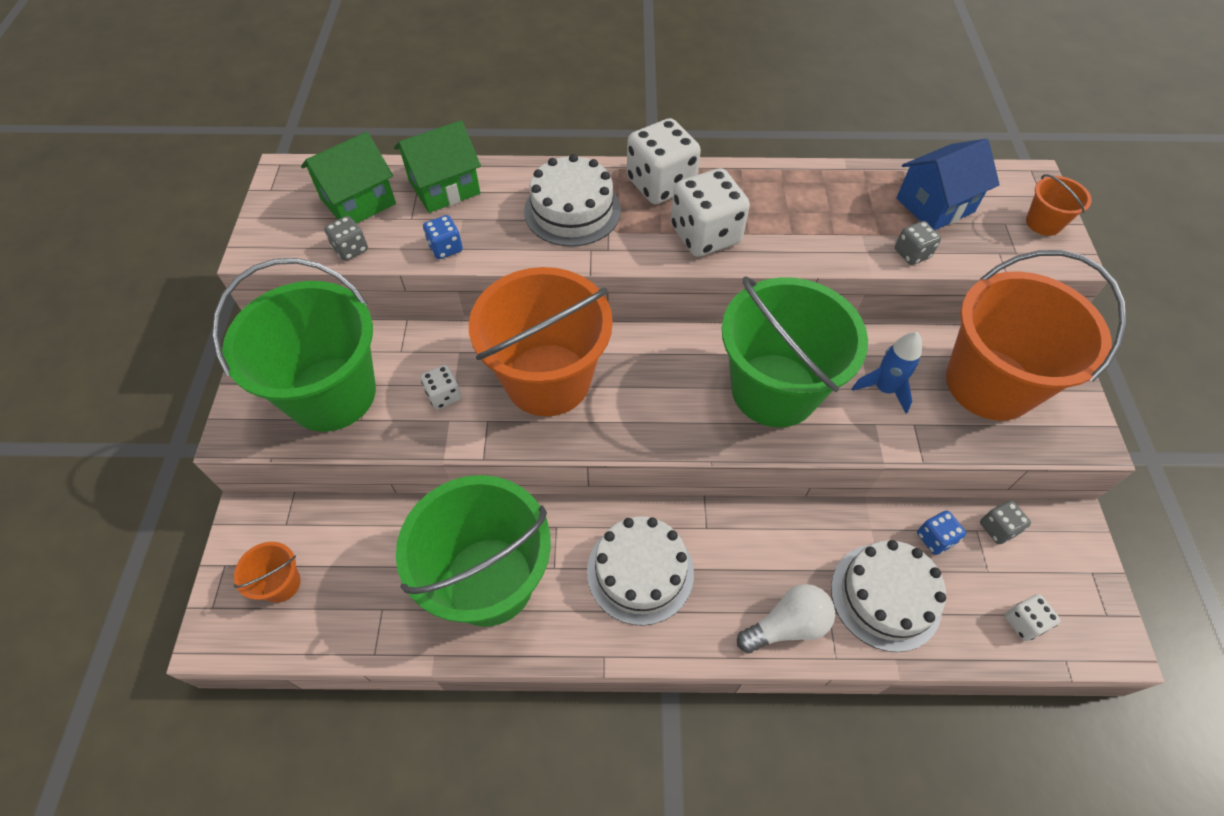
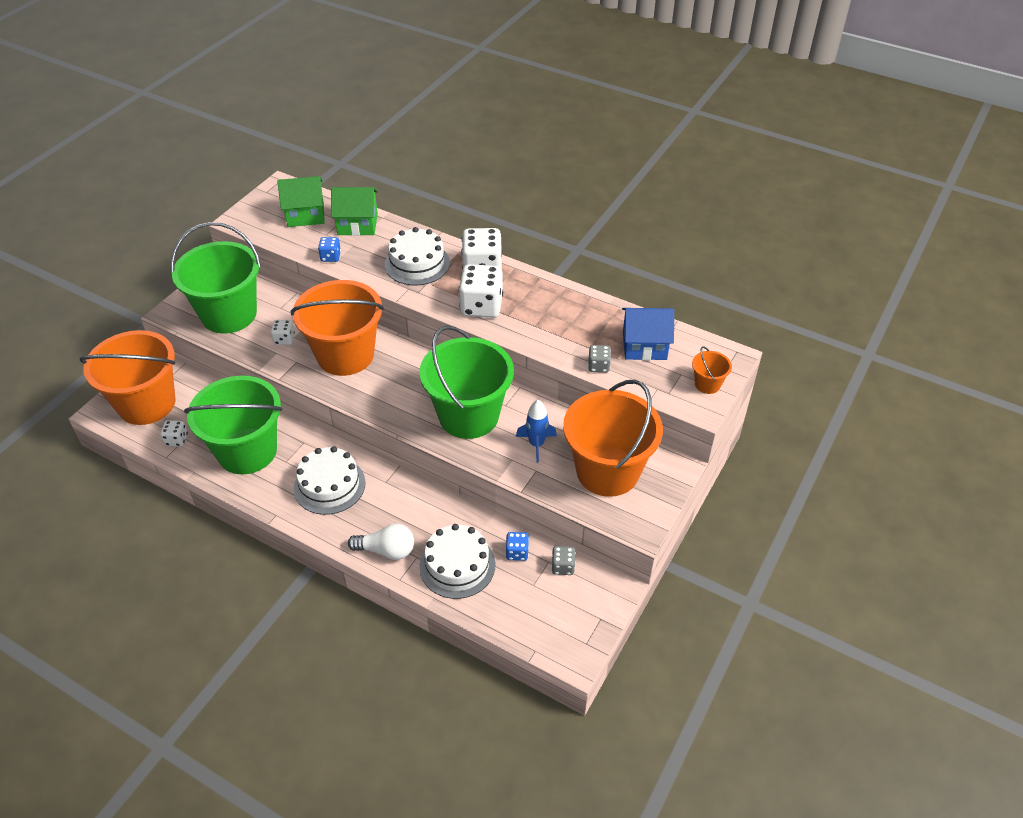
camera: 30 degrees right, 10 degrees down
orange bucket [234,542,301,603] -> orange bucket [80,330,176,425], size x2.40
grey dice [324,216,368,261] -> none
white dice [1005,594,1061,641] -> white dice moved to [160,420,188,447]

